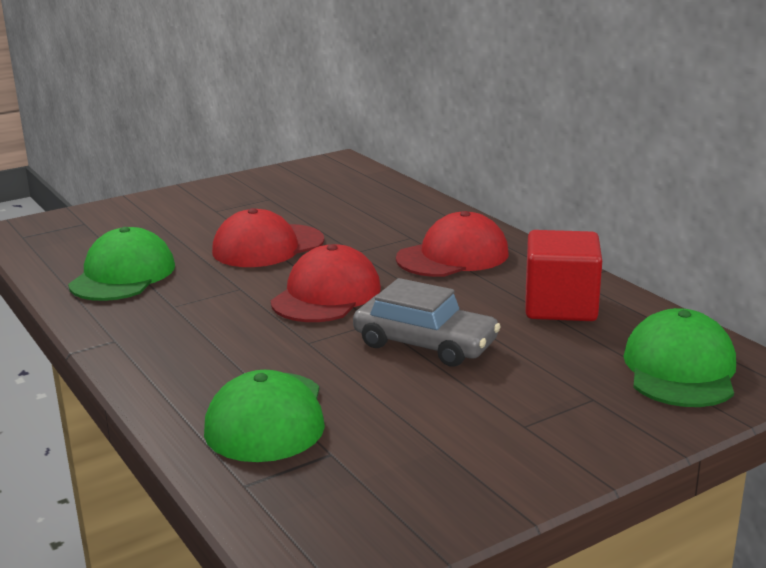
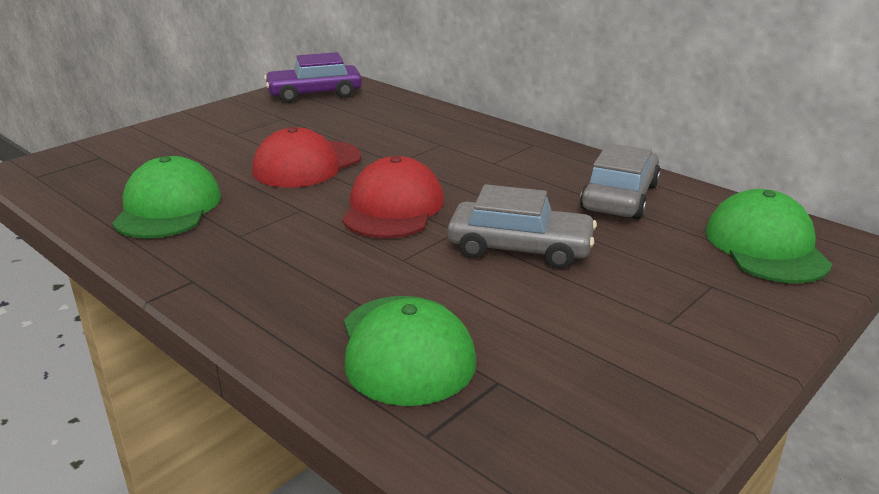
camera: 15 degrees left, 5 degrees up
red cap [396,211,509,277] -> none
red cube [525,230,602,321] -> grey car [580,143,661,219]
none -> purple car [264,52,362,103]

